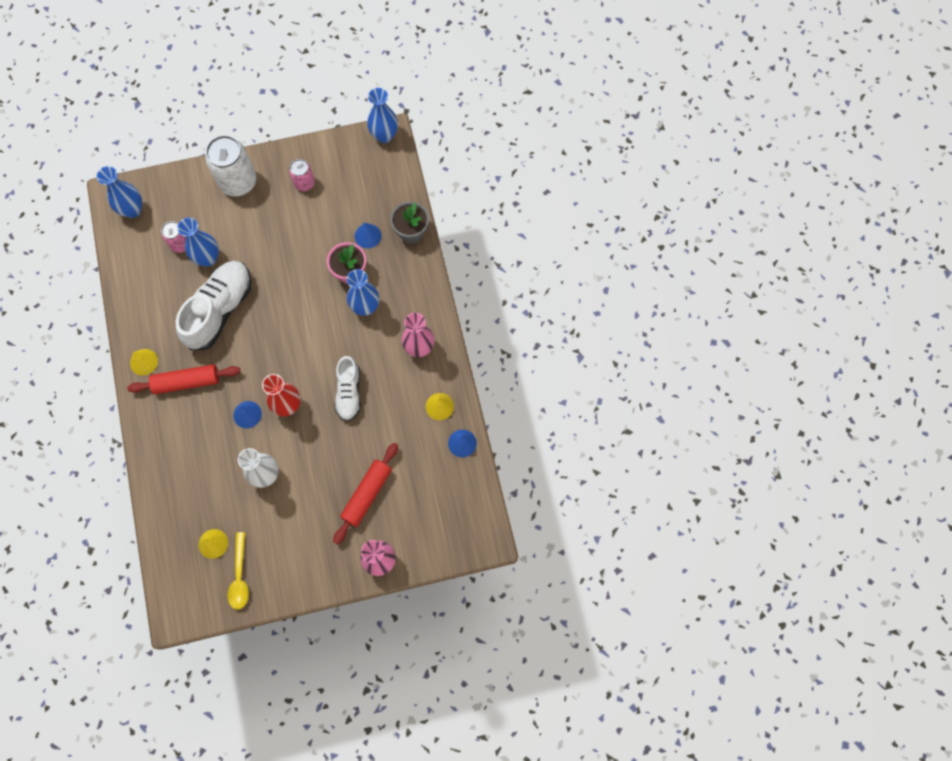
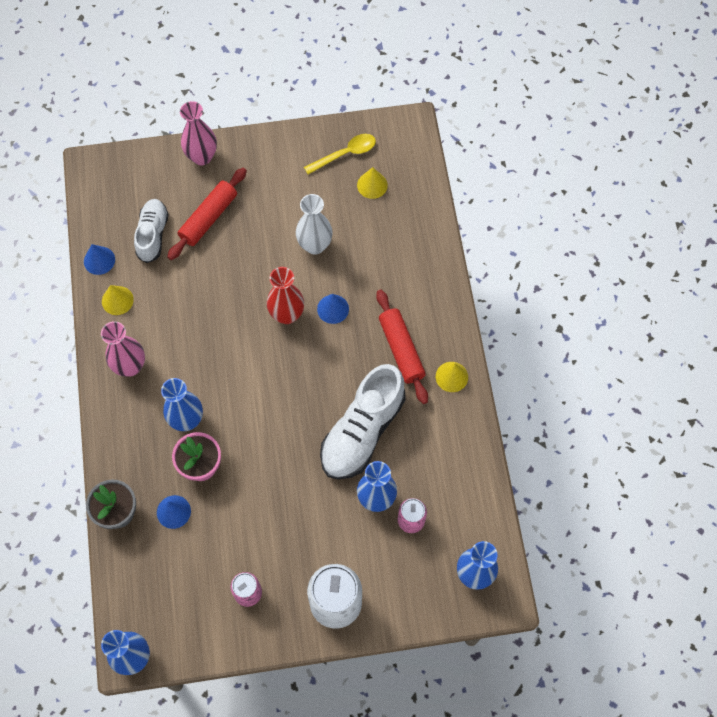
camera: 175 degrees left, 5 degrees down
red rolling pin [127,364,240,394] -> red rolling pin turned 75 degrees clockwise [376,290,428,404]
yellow spoon [227,532,249,610] -> yellow spoon turned 60 degrees clockwise [304,134,376,174]
white shoe [334,356,361,422] -> white shoe moved to [134,199,169,263]

